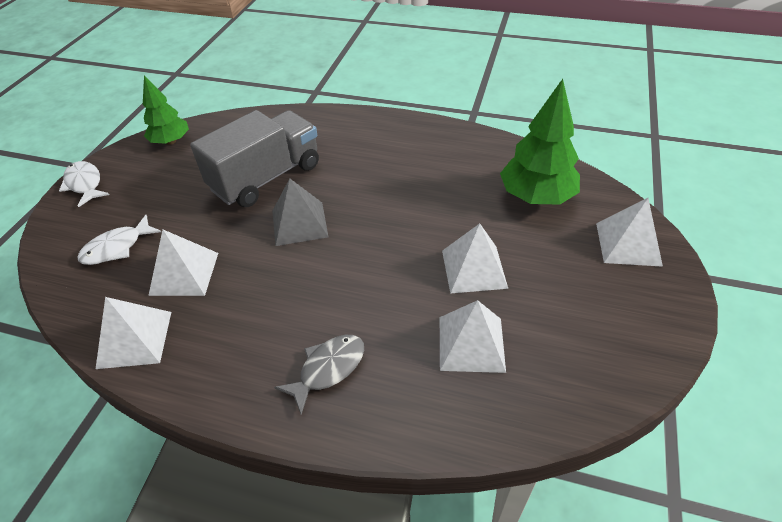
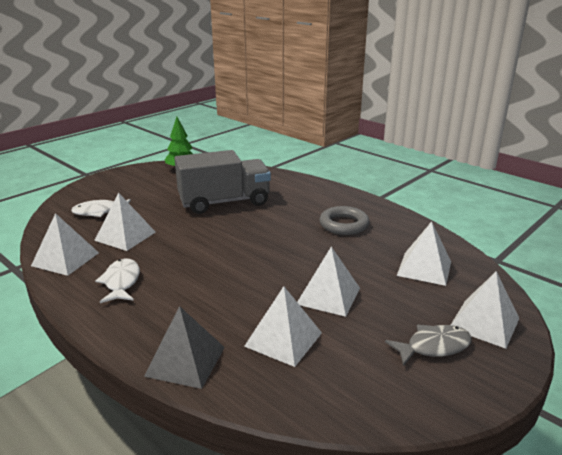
camera: 25 degrees right, 20 degrees down
white fish [59,161,109,207] -> white fish moved to [95,258,140,303]
grey pyramid [272,178,328,246] -> grey pyramid moved to [144,306,225,389]
grey fish [274,335,364,415] -> grey fish moved to [385,325,472,366]
green tree [500,79,580,205] -> white pyramid [397,221,451,286]
none -> grey ring [320,206,370,235]

